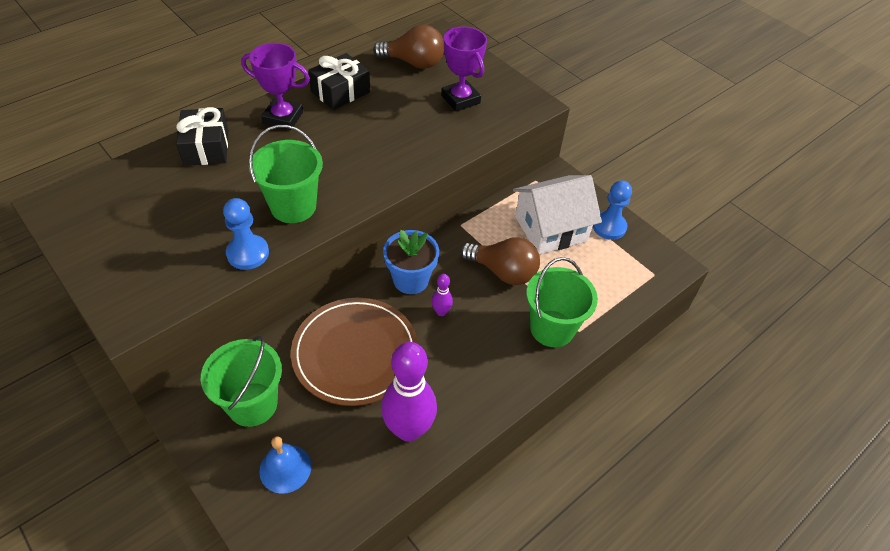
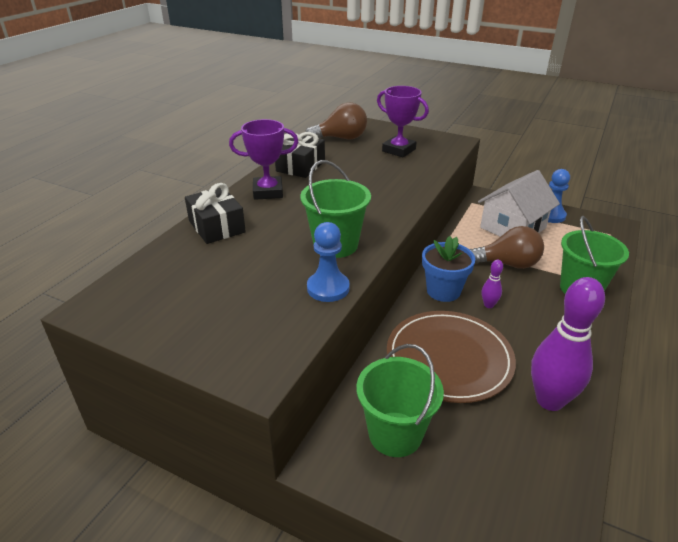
camera: 20 degrees left, 15 degrees down
blue bell [259,436,311,494] -> none

